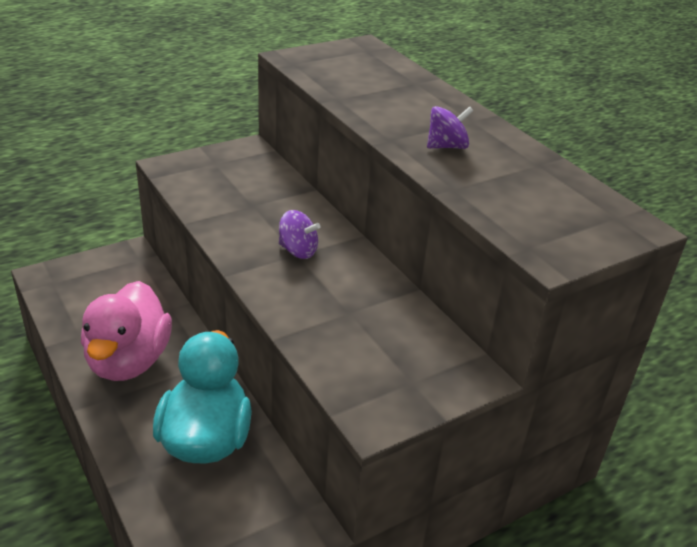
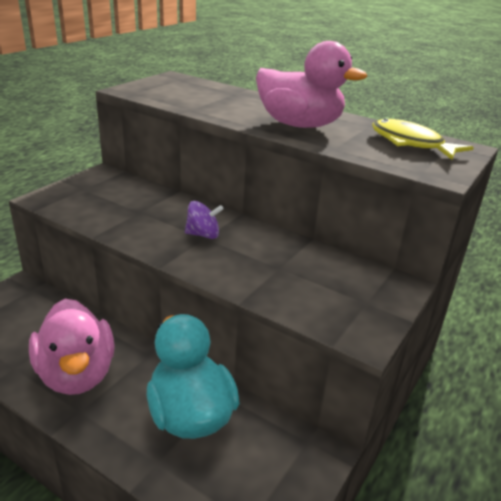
camera: 25 degrees left, 5 degrees down
purple spinning top [427,106,473,149] -> pink duck [256,41,367,128]
none -> yellow fish [372,119,474,160]

